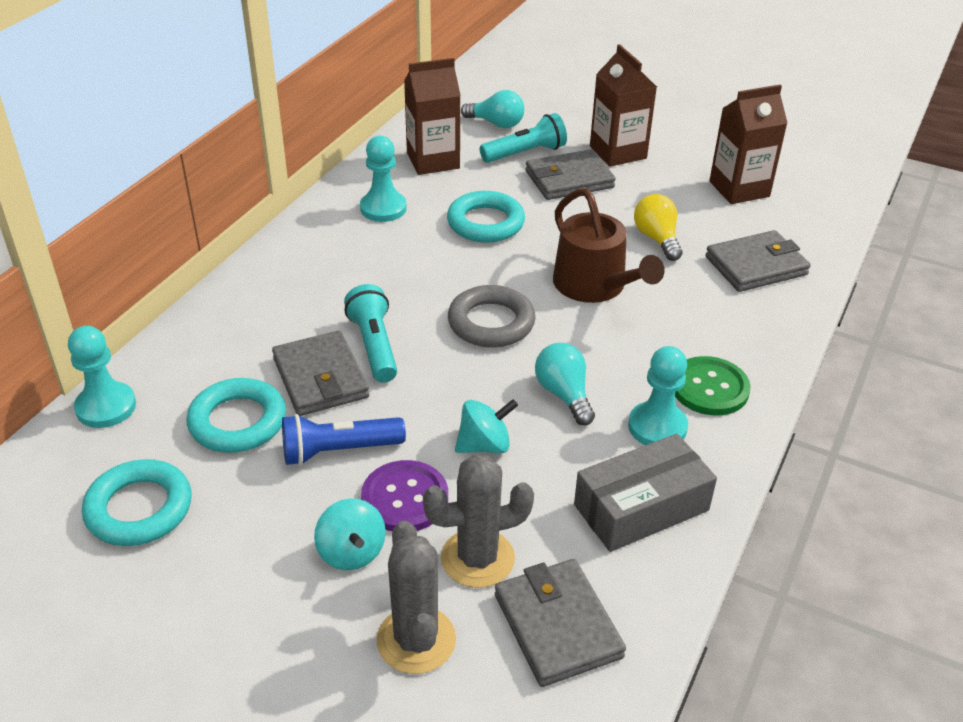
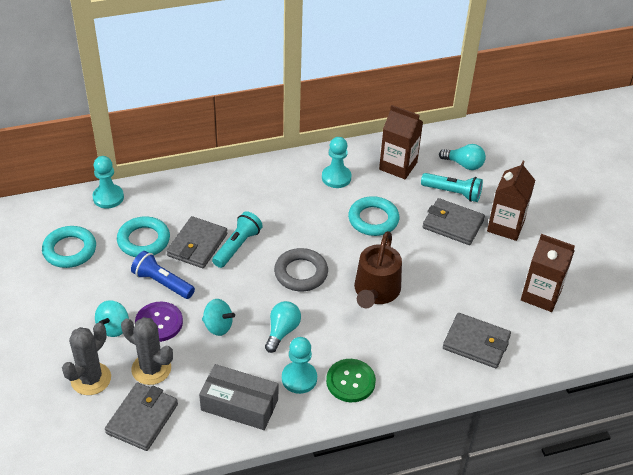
camera: 45 degrees right, 5 degrees up
turquoise light bulb [461,90,524,128] -> turquoise light bulb turned 45 degrees counterclockwise [439,144,486,170]
yellow light bulb [634,194,683,261] -> none

